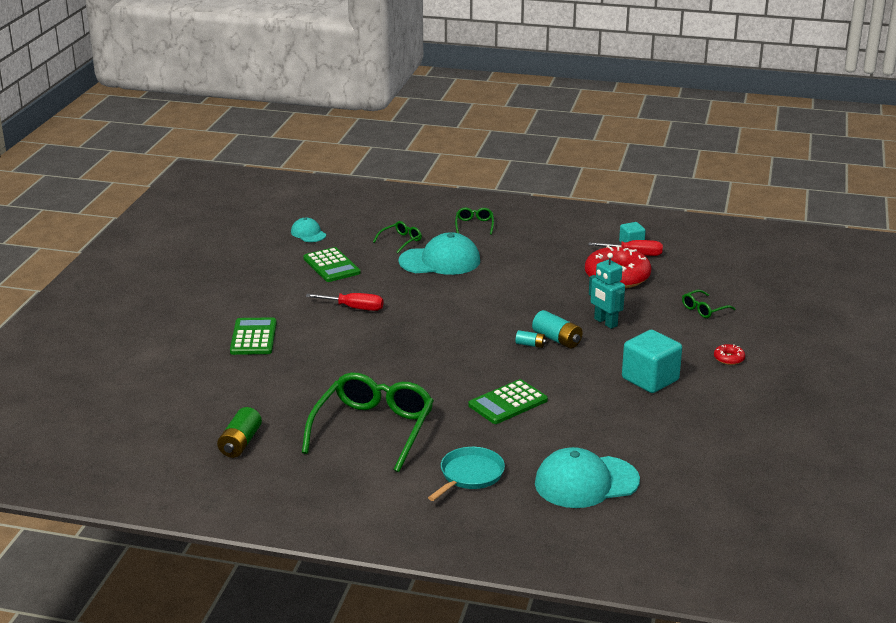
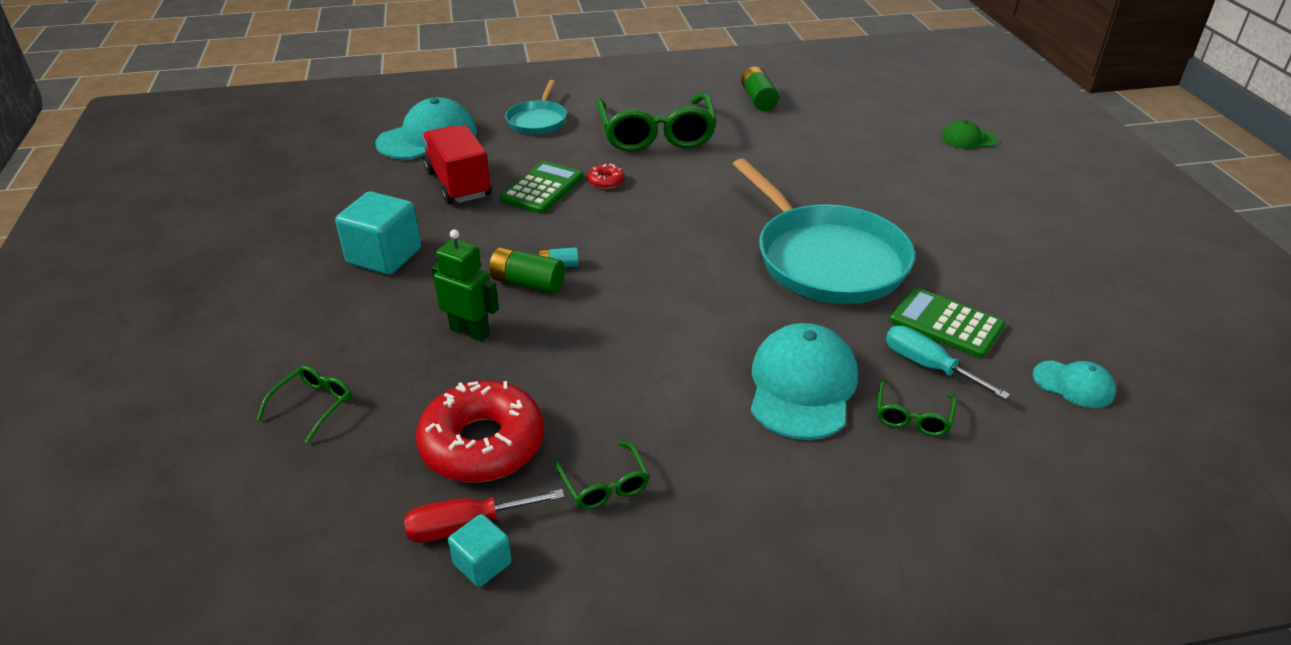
camera: 155 degrees right, 10 degrees up
green calculator [230,317,277,355] -> none
red screwdriver [306,293,384,311] -> turquoise pan [732,158,915,304]
turquoise cap [399,232,480,275] -> turquoise cap turned 135 degrees clockwise [751,323,858,440]
green glasses [455,207,494,235] -> green glasses moved to [555,441,650,509]
turquoise battery [532,310,583,349] -> green battery [489,247,565,294]
turquoise robot [589,253,625,329] -> green robot [431,229,499,341]
red donut [714,344,745,365] -> red donut moved to [588,164,625,189]
none -> red truck [422,125,492,204]
none -> turquoise screwdriver [886,326,1010,400]
none -> green cap [941,120,998,149]

